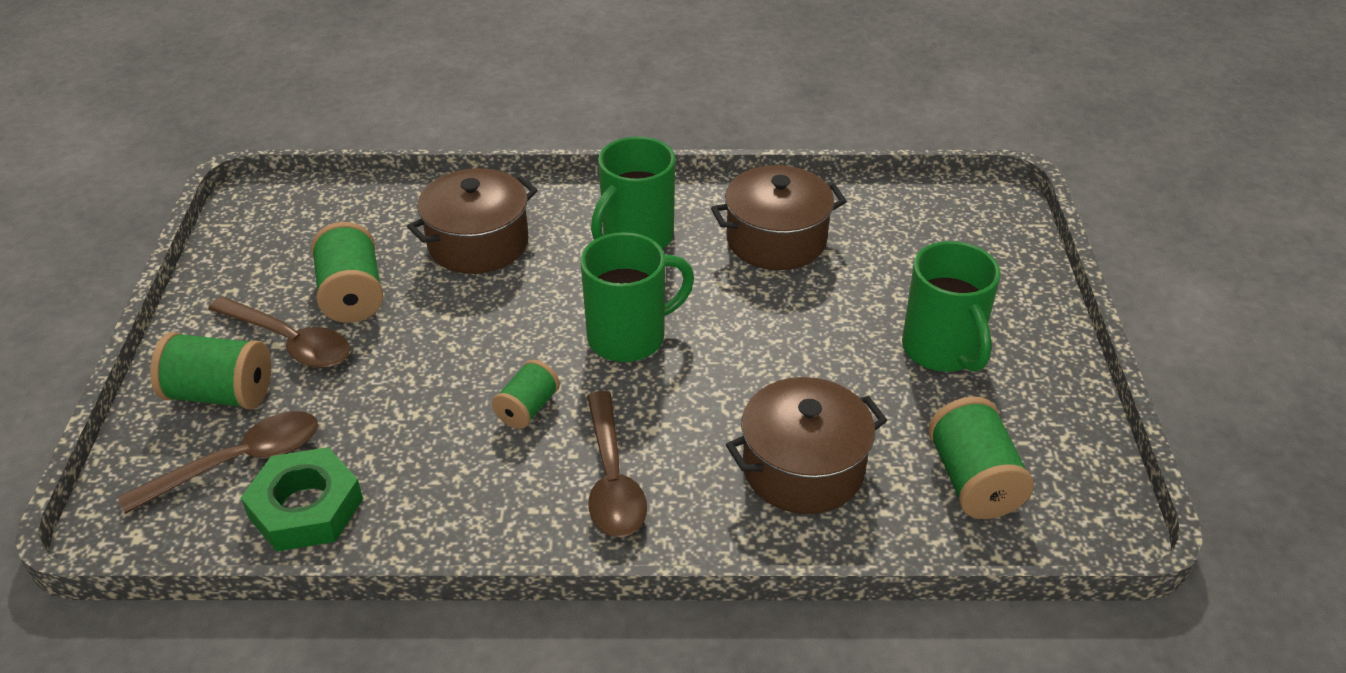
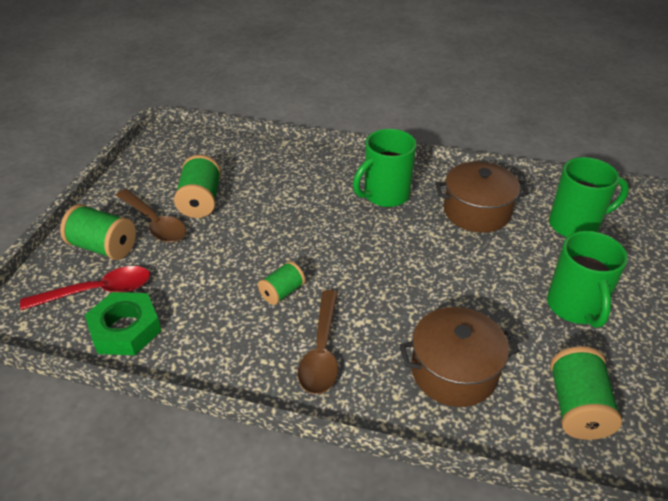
camera: 15 degrees right, 0 degrees up
brown spoon [118,411,318,514] -> red spoon [20,266,150,310]
brown pot [407,168,538,274] -> none
green mug [580,232,694,362] -> green mug moved to [549,157,629,237]

